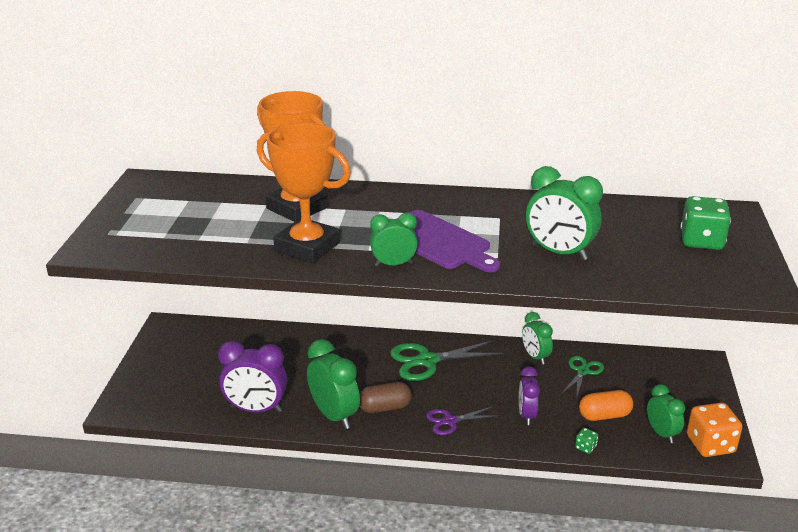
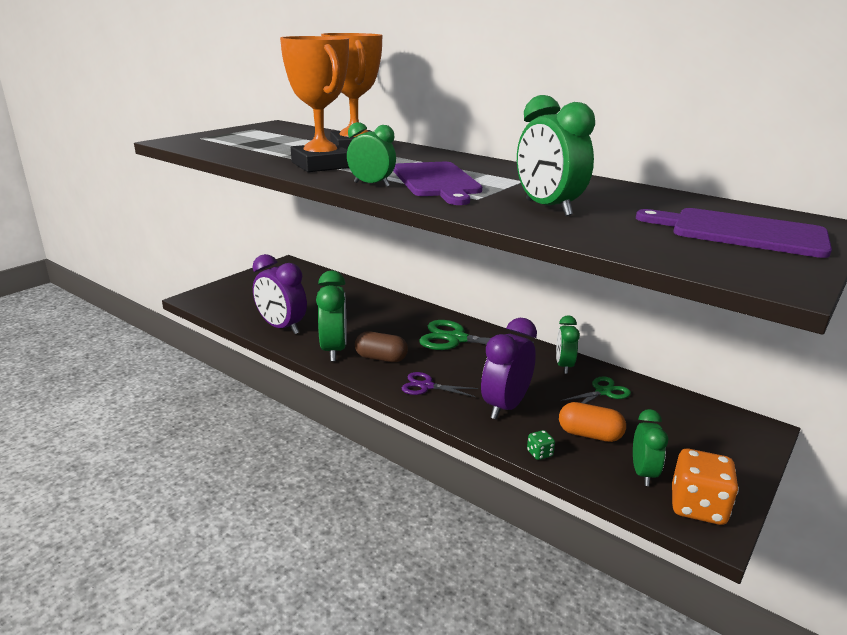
camera: 30 degrees right, 5 degrees down
purple clock [519,366,540,425] -> purple clock [481,318,537,420], size x1.60
green dice [680,196,731,250] -> purple cutting board [636,208,832,258]

